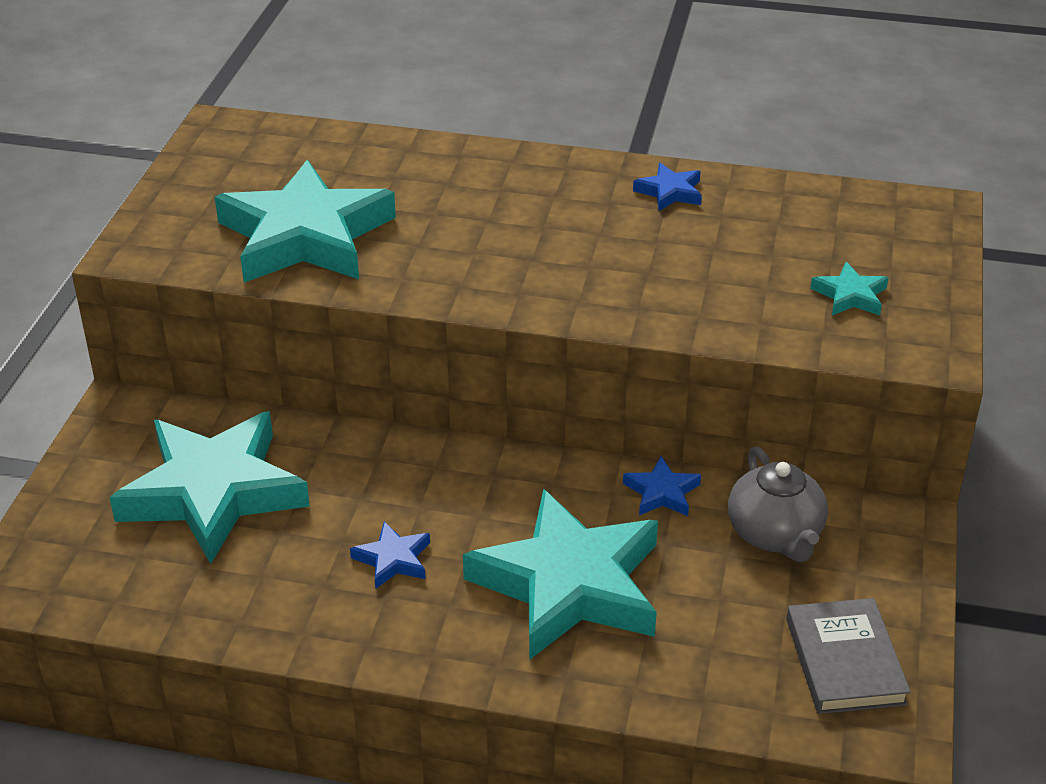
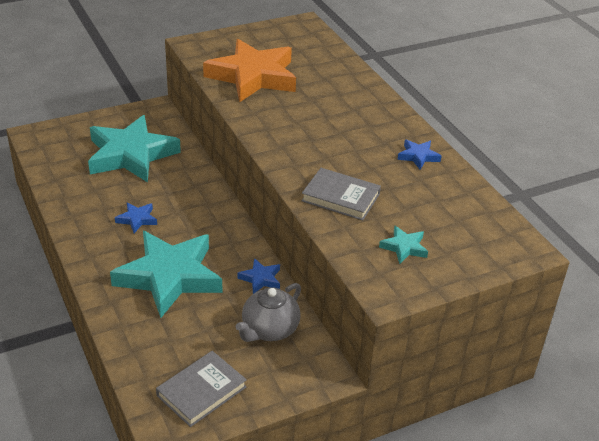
camera: 50 degrees right, 0 degrees up
turquoise star [215,160,396,283] -> orange star [203,39,296,102]
none -> grey book [301,168,381,221]

